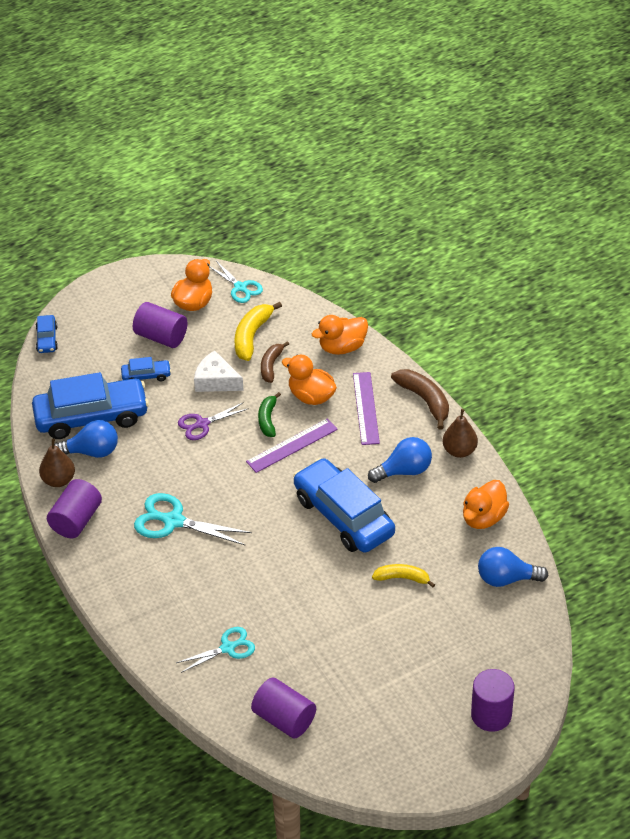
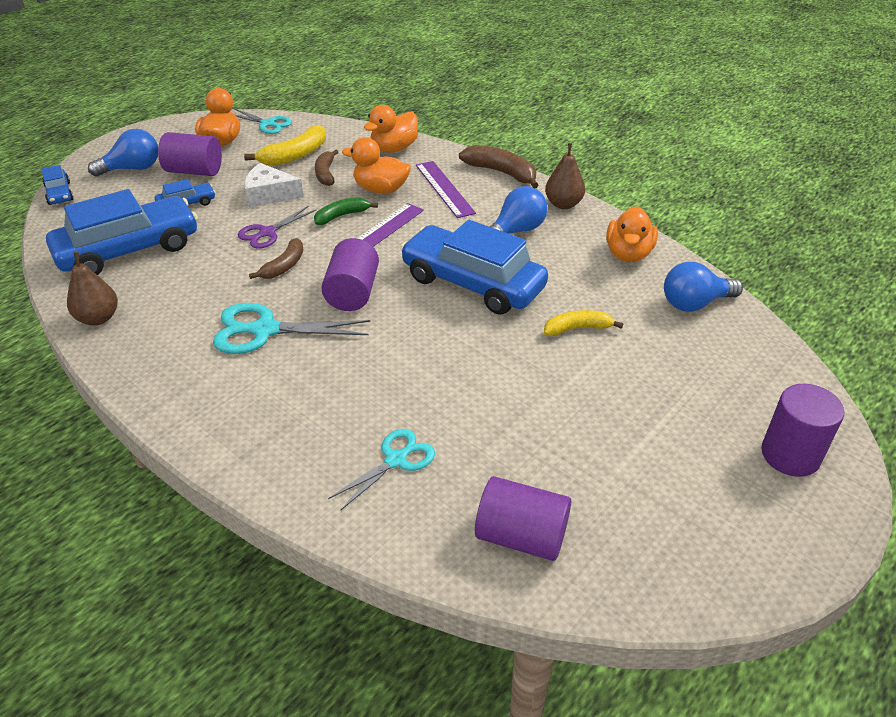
camera: 20 degrees left, 5 degrees down
purple cylinder [47,479,102,538] -> purple cylinder moved to [321,238,379,311]
blue light bulb [54,420,118,458] -> blue light bulb moved to [88,129,158,177]
yellow banana [235,302,282,361] -> yellow banana turned 135 degrees counterclockwise [244,125,326,166]
green banana [258,392,281,437] -> green banana turned 75 degrees clockwise [314,197,378,225]
none -> brown banana [249,238,303,279]

